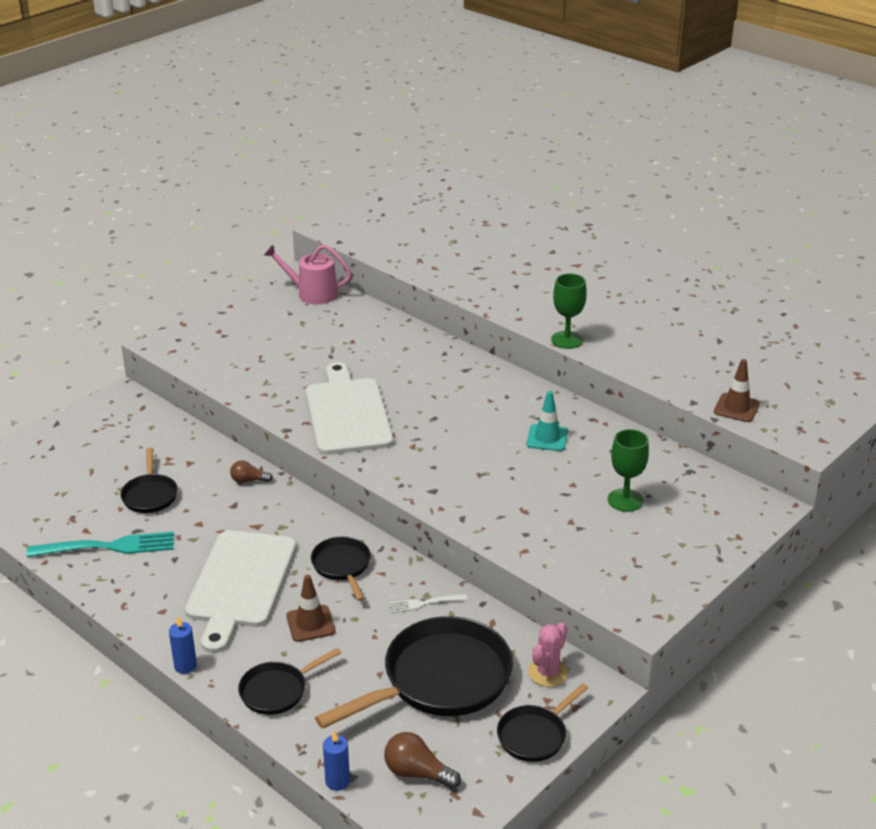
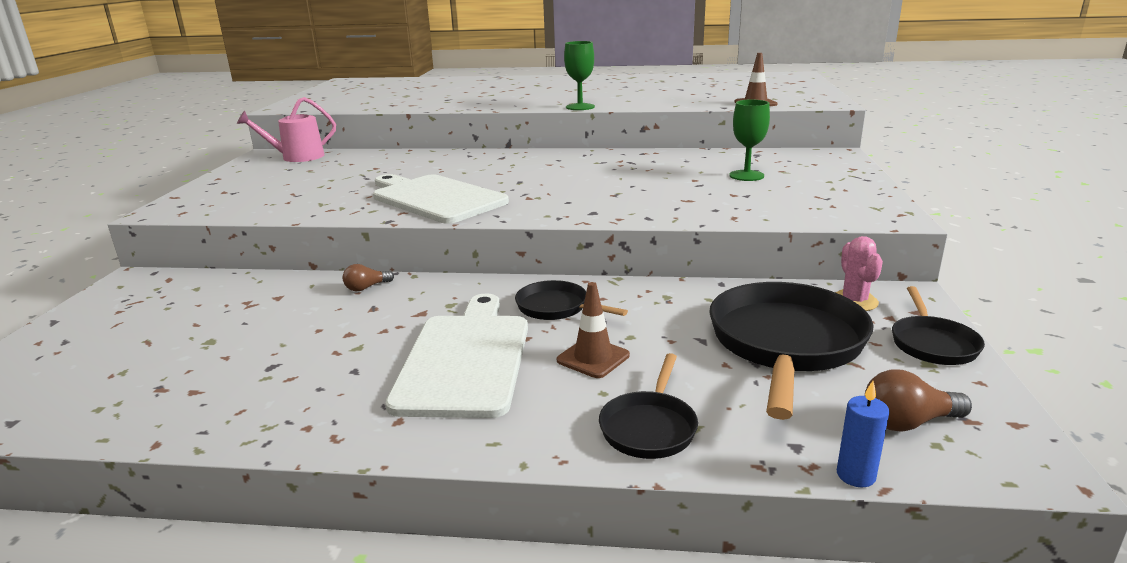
camera: 35 degrees left, 10 degrees down
turquoise fork [26,532,174,557] -> none
black pan [120,448,178,513] -> none
blue candle [169,616,197,674] -> none
white cutting board [185,530,296,653] -> white cutting board turned 150 degrees counterclockwise [385,294,528,418]
white fork [389,594,468,613] -> none
turquoise traffic cone [527,391,568,451] -> none

